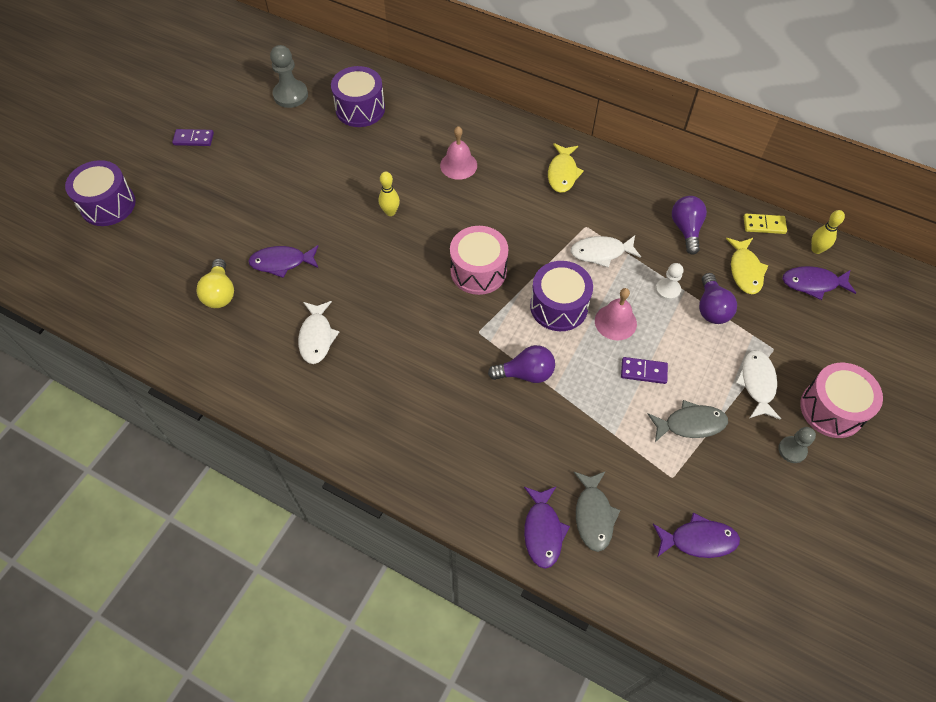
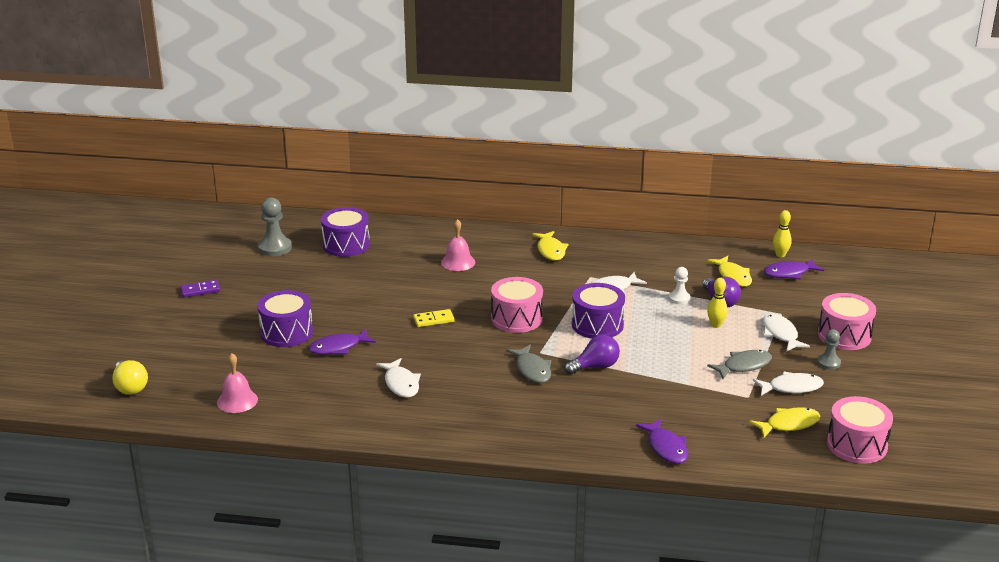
camera: 20 degrees left, 30 degrees down
purple drum [65,160,136,226] -> purple drum moved to [258,290,313,347]
yellow light bulb [196,258,234,308] -> yellow light bulb moved to [112,360,148,395]
yellow bowling pin [379,172,400,216] -> yellow bowling pin moved to [707,278,728,328]
grey fish [574,471,621,552] -> grey fish moved to [506,345,551,383]
pink bell [595,288,637,340] -> pink bell moved to [217,353,258,413]
purple domino [621,357,668,384] -> none
purple fish [653,513,740,558] -> yellow fish [749,407,820,438]
purple light bulb [672,196,707,255] -> none
yellow domino [744,214,787,234] -> yellow domino moved to [413,309,454,327]
none -> white fish [753,371,824,396]
none -> pink drum [827,396,893,464]

